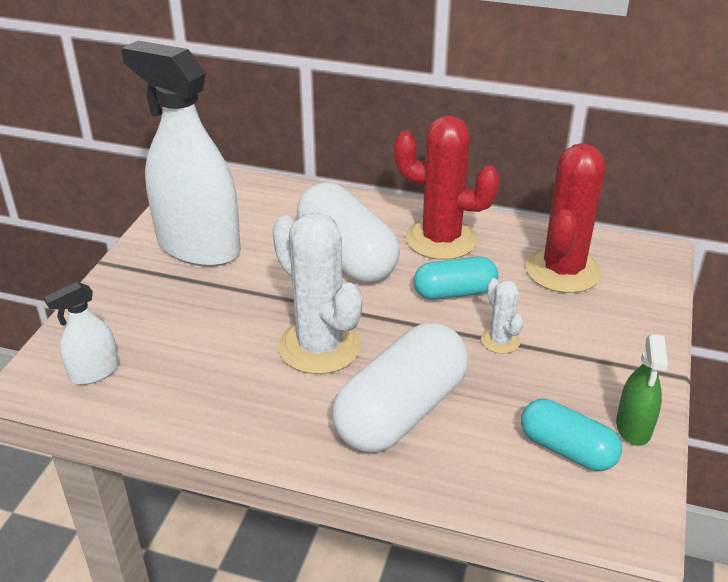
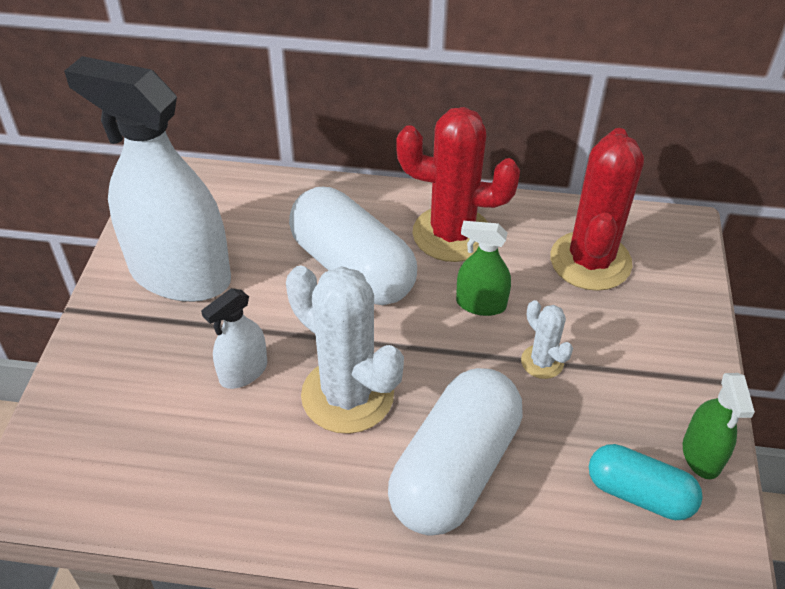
camera: 10 degrees left, 10 degrees up
white spray bottle [44,282,119,385] -> white spray bottle moved to [201,288,267,389]
turquoise capsule [414,256,498,300] -> green spray bottle [456,221,511,316]

